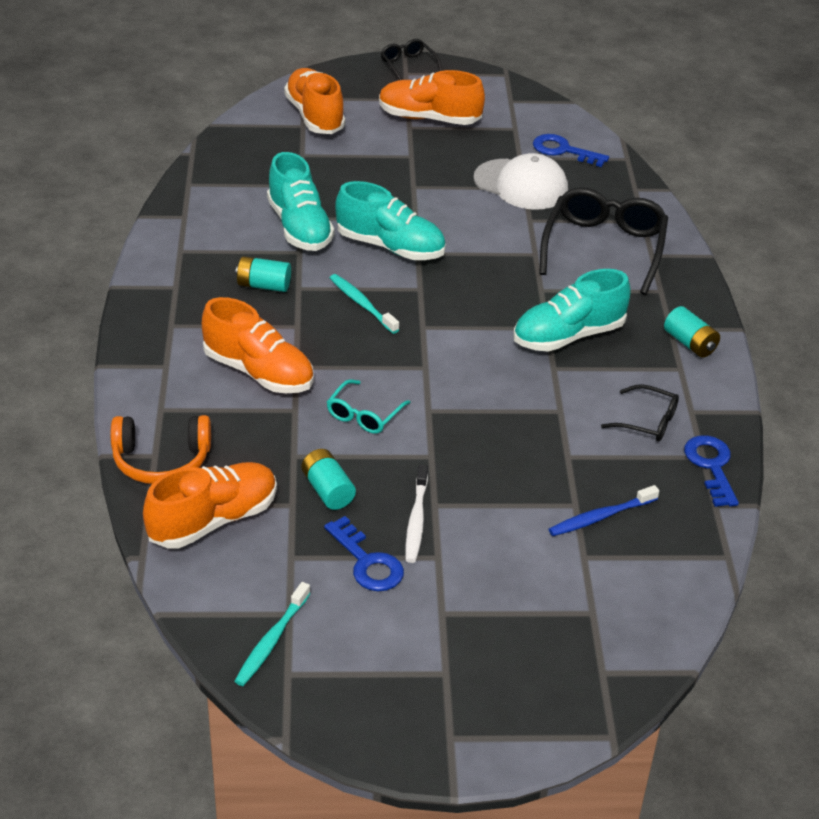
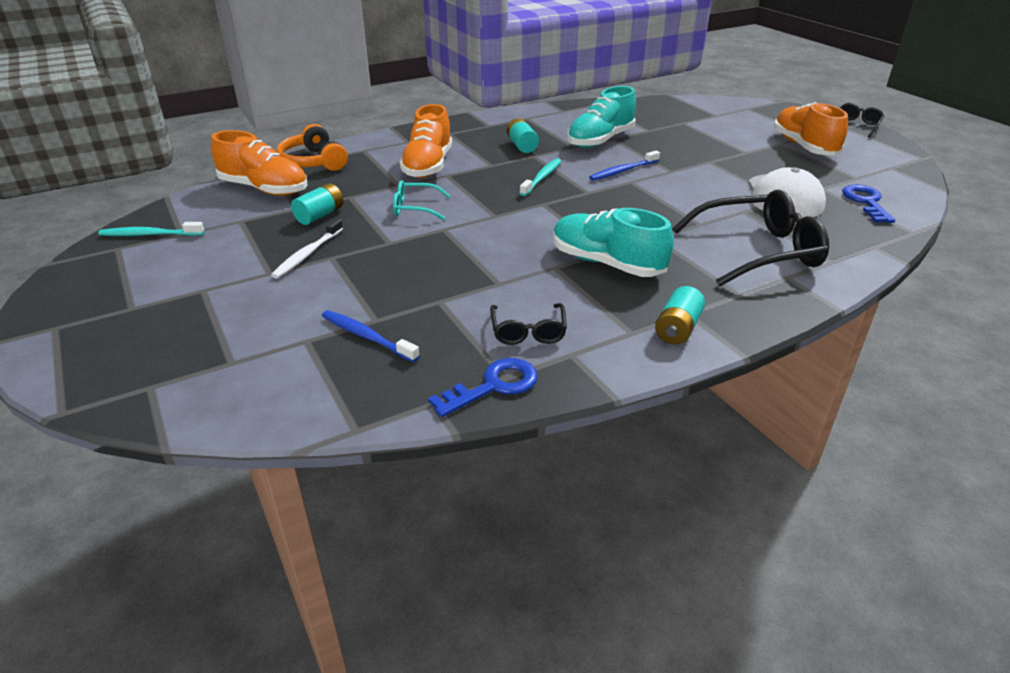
camera: 65 degrees right, 5 degrees down
orange shoe [284,68,346,134] -> none
blue key [324,516,404,591] -> none
turquoise shoe [335,181,446,260] -> blue toothbrush [589,150,660,181]
white toothbrush [406,464,428,563] -> white toothbrush turned 45 degrees counterclockwise [271,219,343,279]

